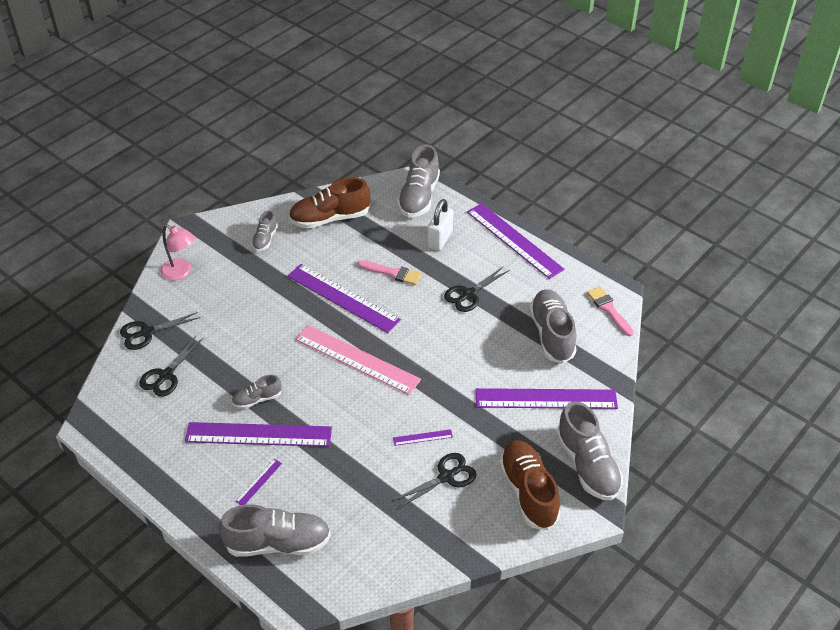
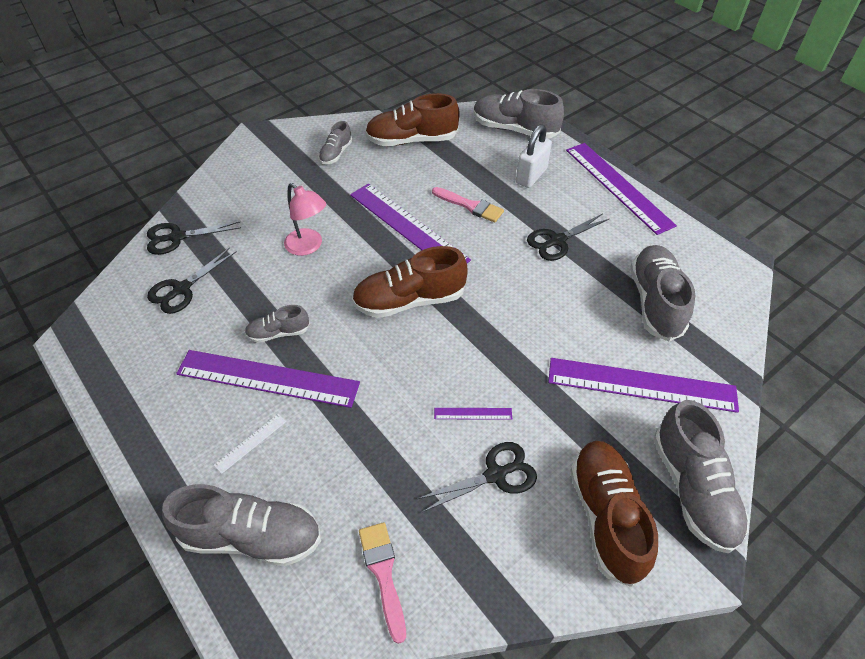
camera: 10 degrees right, 5 degrees up
pink lamp [160,224,195,280] -> pink lamp moved to [284,183,326,256]
purple ruler [235,459,282,505] -> white ruler [214,414,287,474]
pink ruler [296,325,421,395] -> brown shoe [352,246,468,318]
grey shoe [397,145,440,218] -> grey shoe turned 90 degrees clockwise [473,89,564,139]
pink brush [587,286,634,336] -> pink brush moved to [359,522,406,644]

